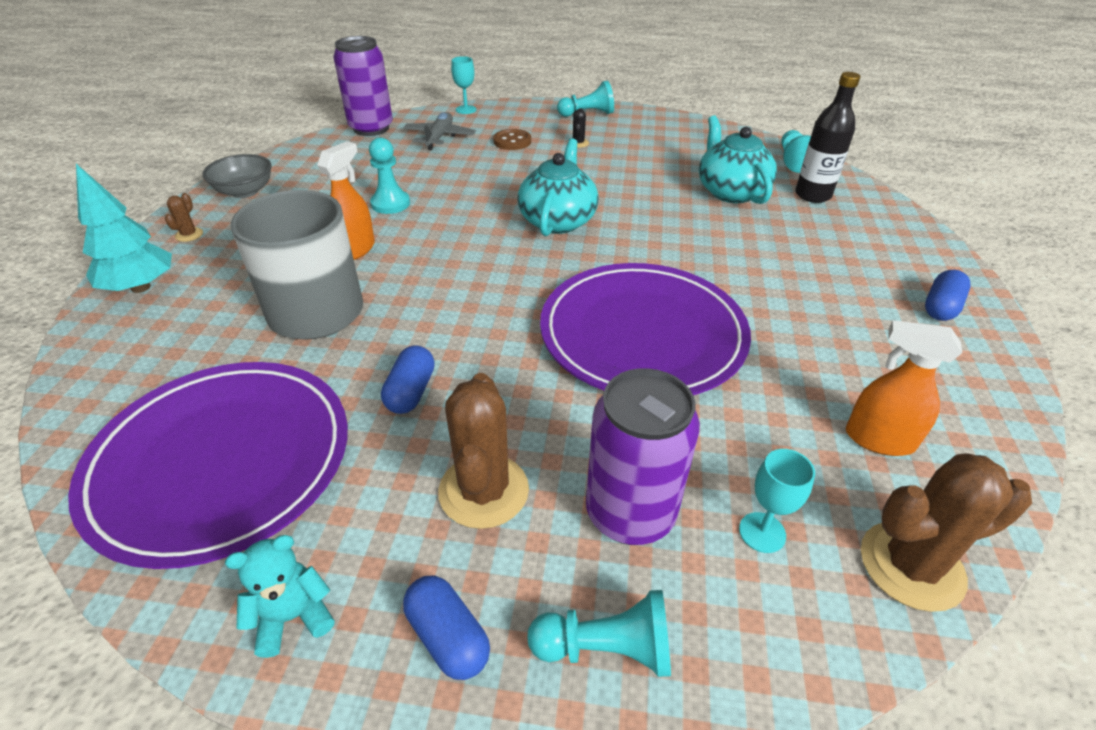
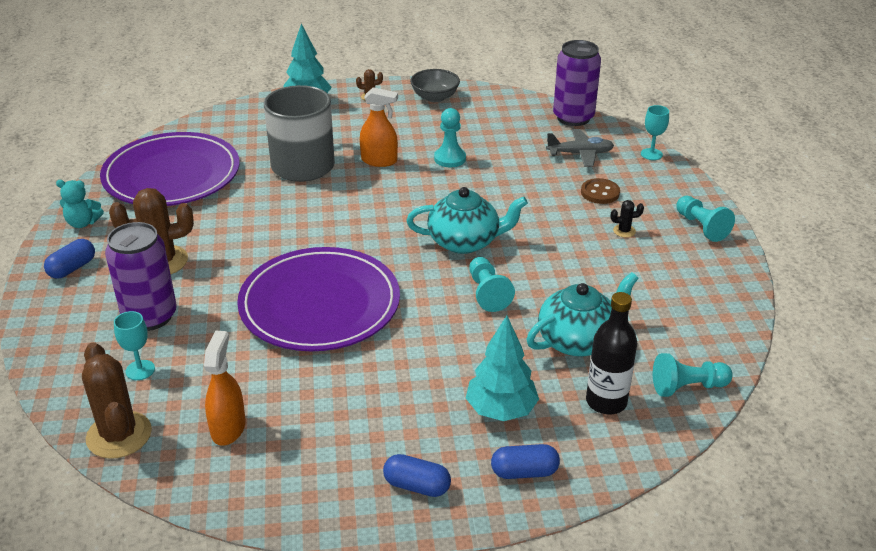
camera: 75 degrees right, 5 degrees down
turquoise teddy bear [225,535,335,658] -> turquoise teddy bear turned 135 degrees clockwise [56,180,104,228]
blue capsule [381,345,435,414] -> blue capsule moved to [491,444,560,479]
turquoise pawn [527,590,671,677] -> turquoise pawn moved to [469,257,515,312]
none -> turquoise tree [466,316,539,421]

